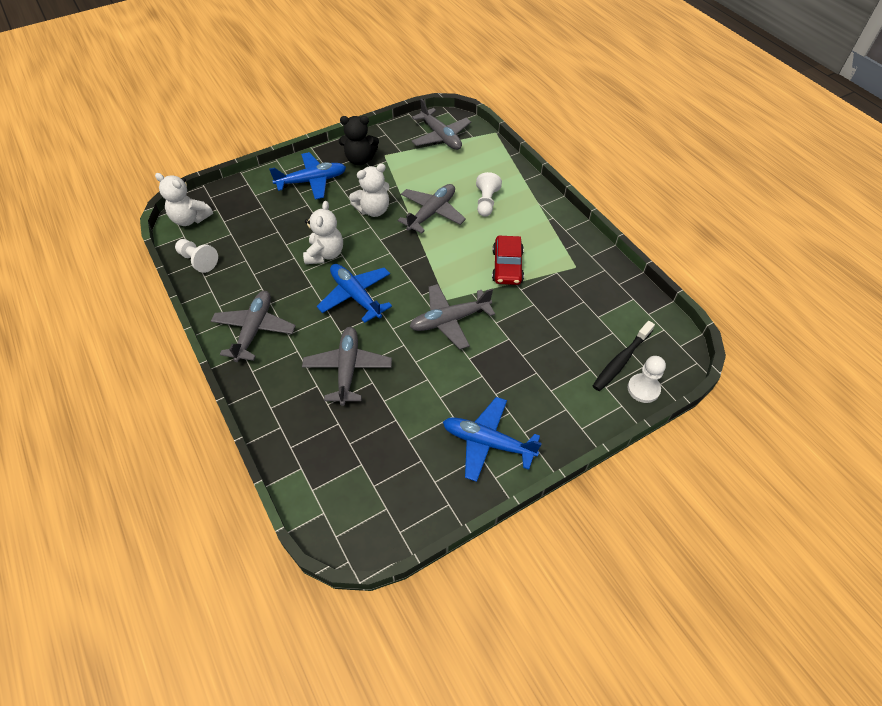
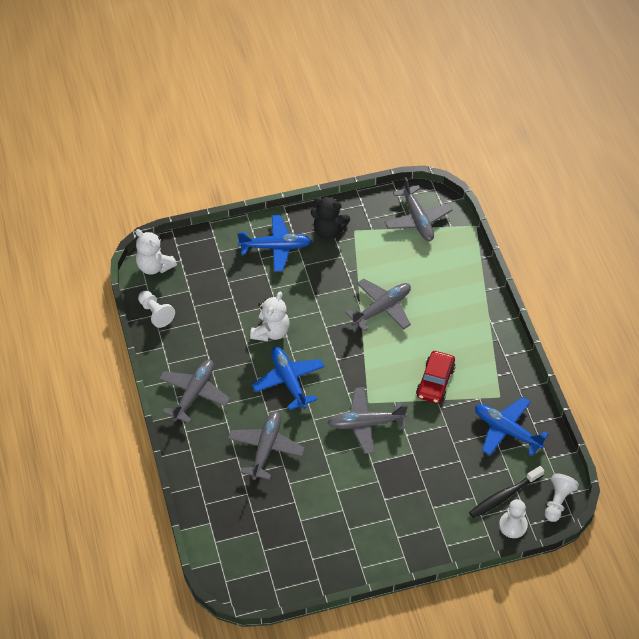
camera: 15 degrees right, 0 degrees up
white teddy bear [349,163,390,217] -> none
blue plane [443,397,542,482] -> blue plane moved to [475,397,549,456]
white pawn [476,172,502,217] -> white pawn moved to [545,473,579,522]

